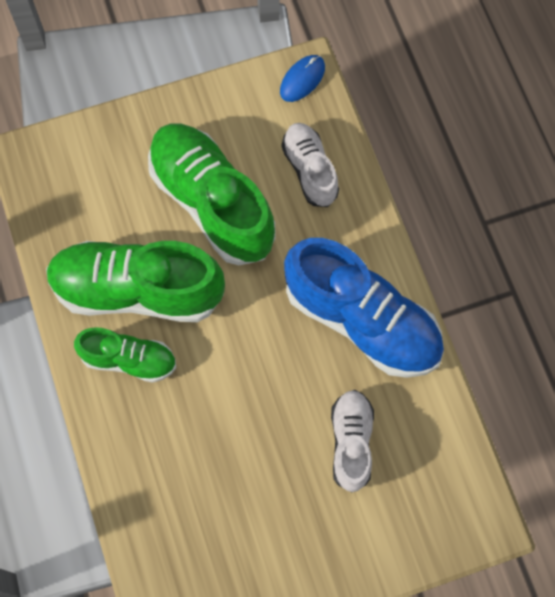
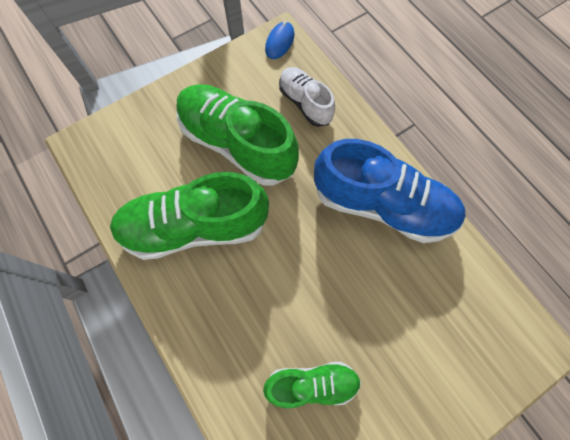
camera: 15 degrees left, 0 degrees up
green shoe [74,327,176,383] -> green shoe moved to [263,362,361,408]
white shoe [331,390,374,492] -> none

